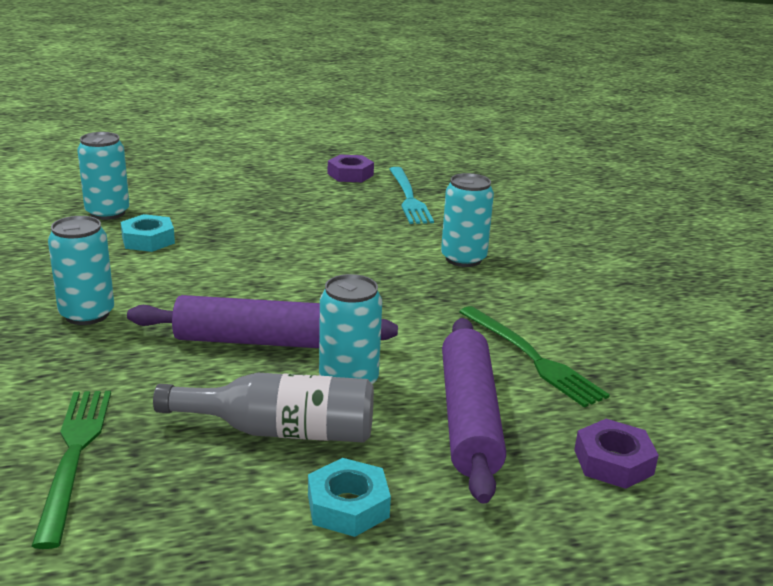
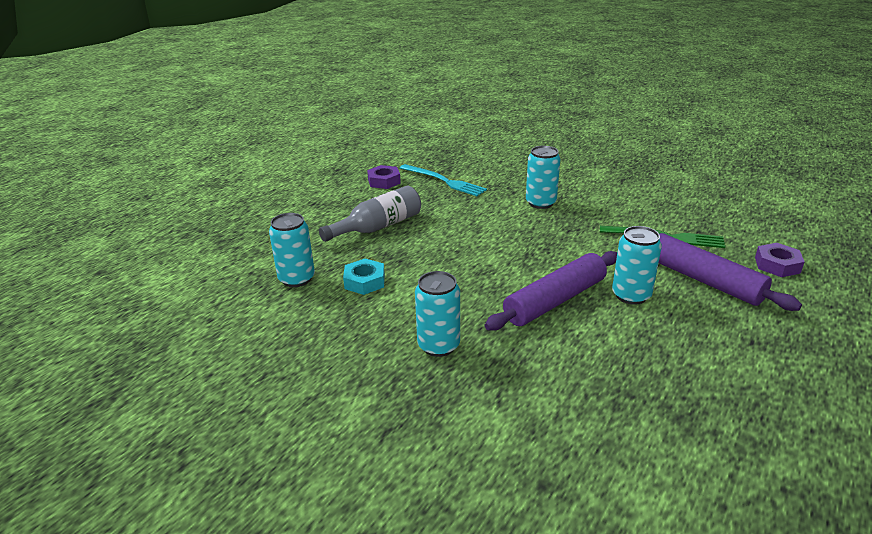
camera: 40 degrees left, 5 degrees up
green fork [31,391,111,549] -> none
grey bottle [153,373,374,443] -> grey bottle moved to [319,186,421,242]
turquoise nut [308,458,391,537] -> none

